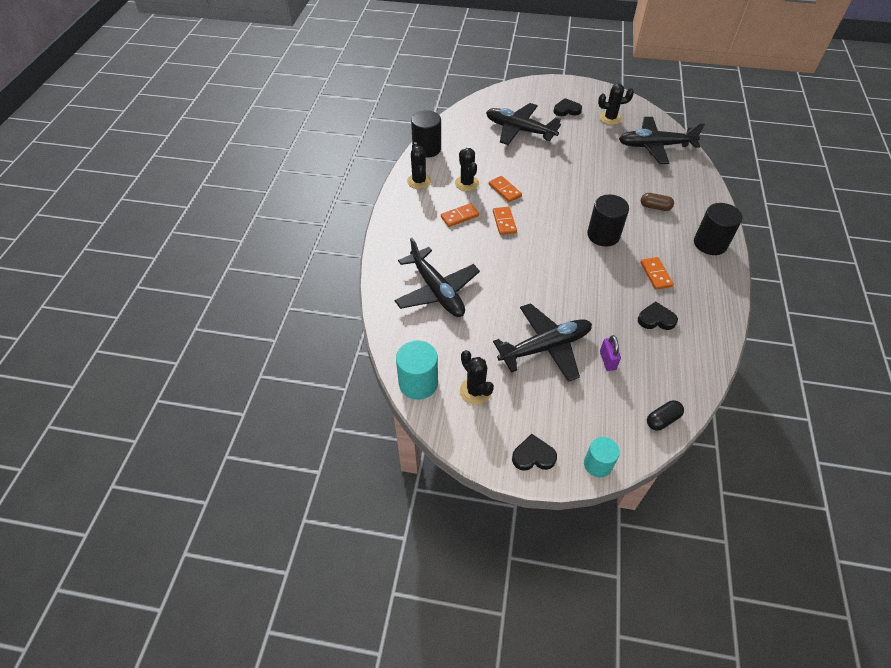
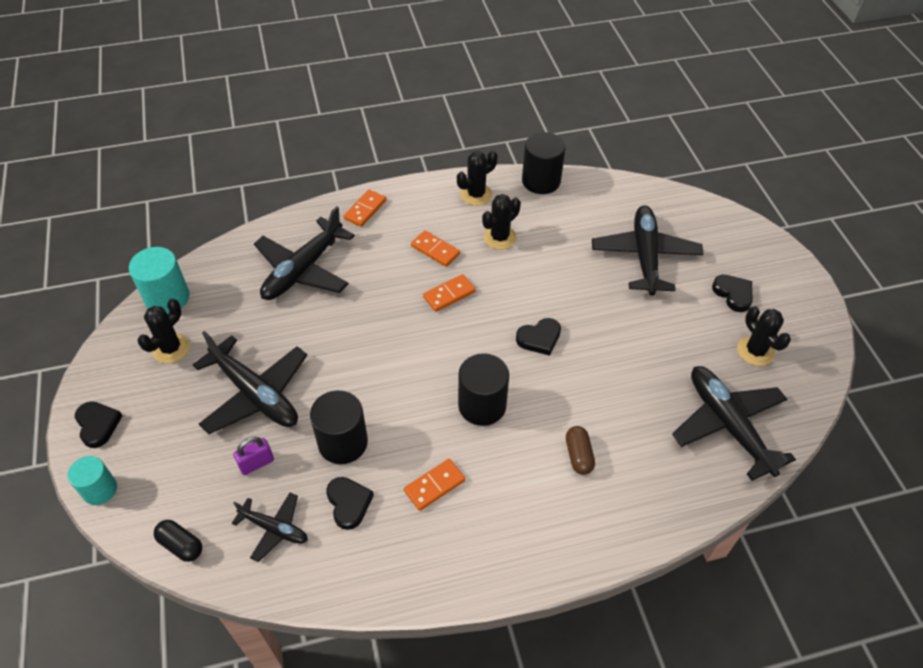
camera: 65 degrees right, 0 degrees up
orange domino [489,176,522,202] -> orange domino moved to [344,190,386,227]
black cylinder [694,203,743,255] -> black cylinder moved to [310,390,368,464]
none -> black plane [232,493,308,562]
none -> black heart [516,318,561,356]

